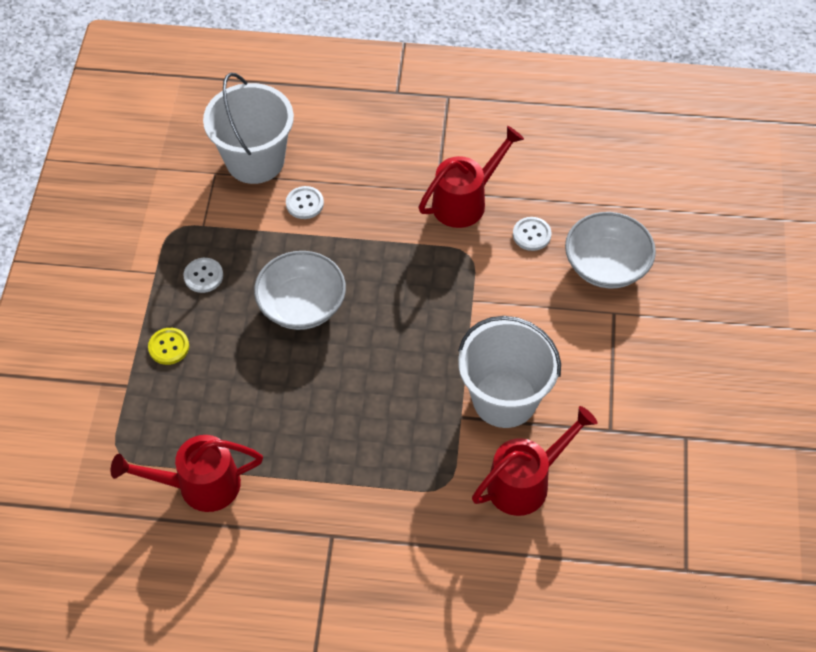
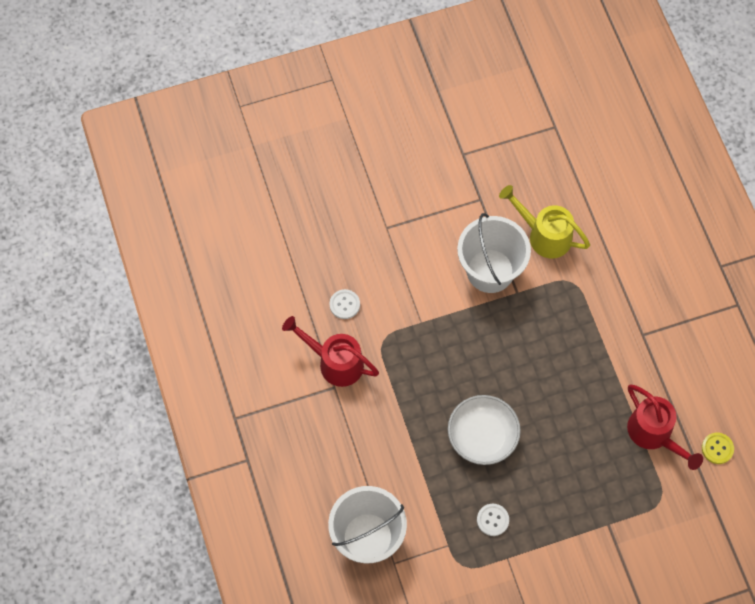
camera: 115 degrees left, 10 degrees up
yellow button [148,328,189,365] -> yellow button moved to [702,433,734,464]
white button [286,186,324,219] -> none
red watering can [472,406,597,516] -> yellow watering can [499,185,590,258]
white bowl [565,212,656,288] -> none

